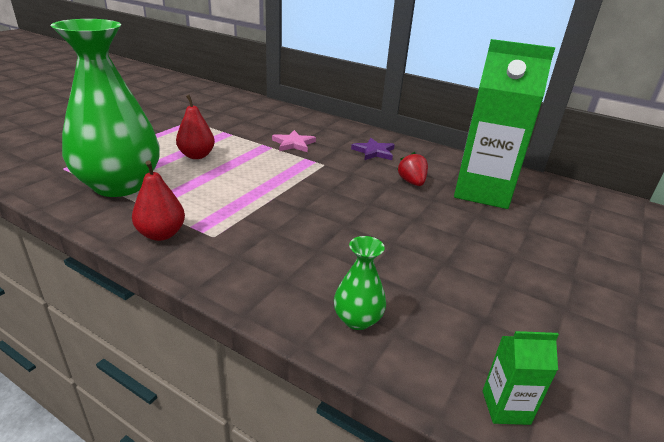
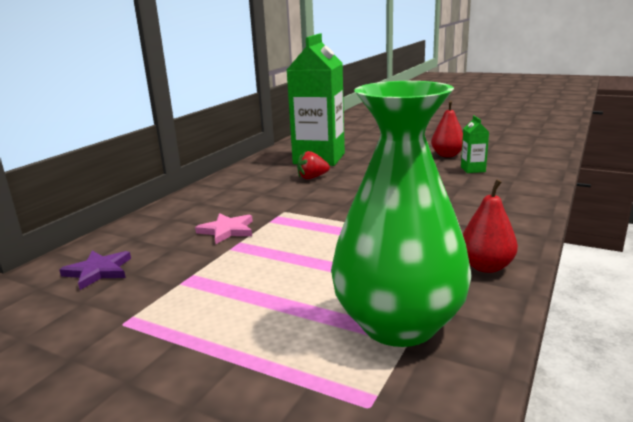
camera: 90 degrees left, 10 degrees down
red pear [176,95,215,159] -> red pear moved to [431,100,463,157]
green vase [334,236,386,330] -> none
purple star [351,138,395,160] -> purple star moved to [59,251,131,290]
green carton [483,331,559,425] -> green carton moved to [461,116,489,173]

